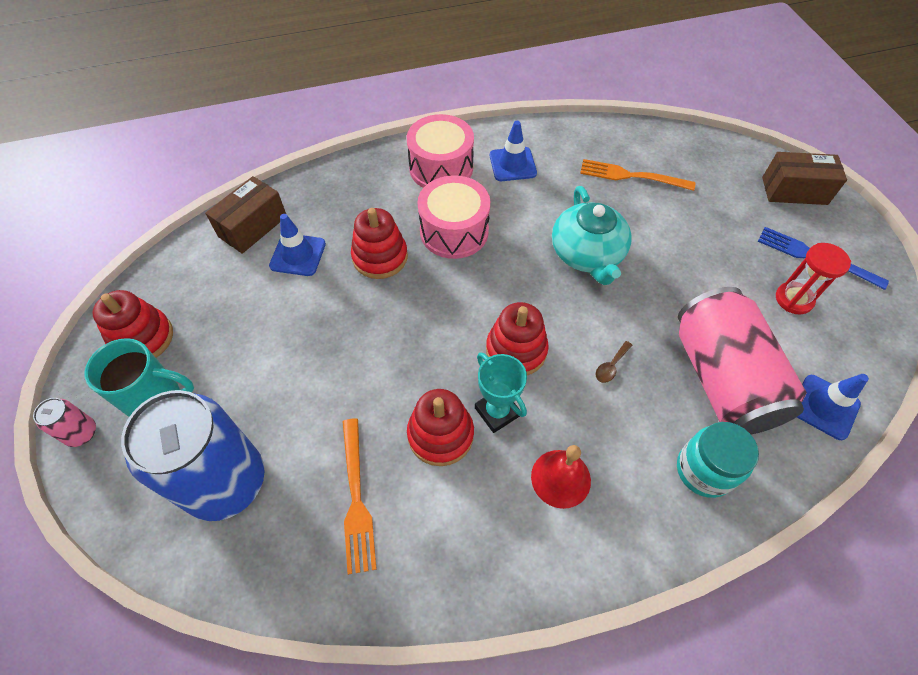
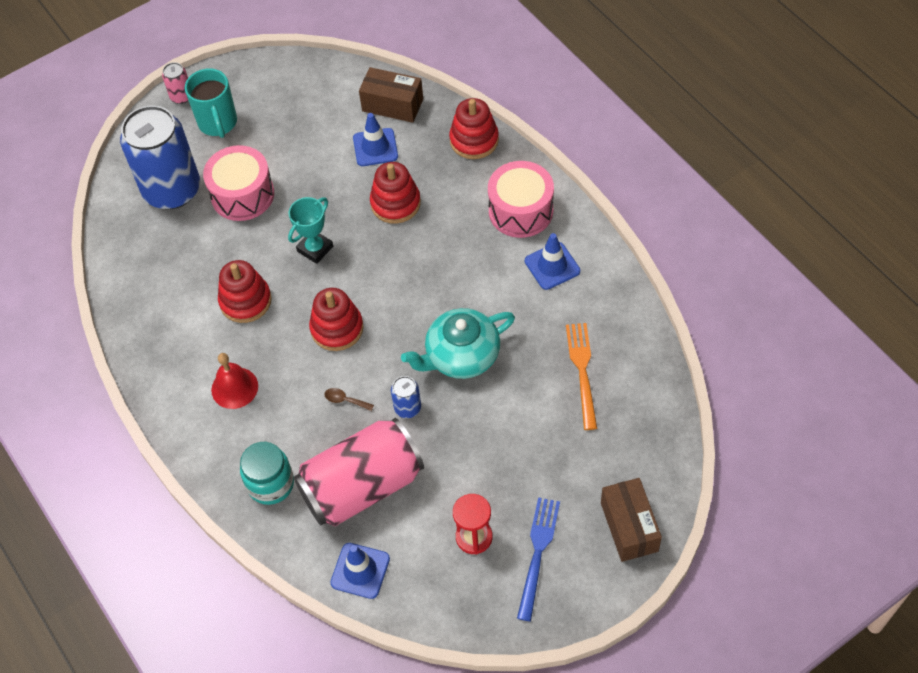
camera: 75 degrees right, 0 degrees up
red stacking toy [92,290,173,358] -> red stacking toy moved to [449,98,499,159]
orange fork [342,418,377,575] -> none
pink drum [417,175,490,259] -> pink drum moved to [203,145,274,221]
turquoise trophy [475,352,527,433] -> turquoise trophy moved to [288,197,333,264]
none -> blue can [391,376,421,418]

